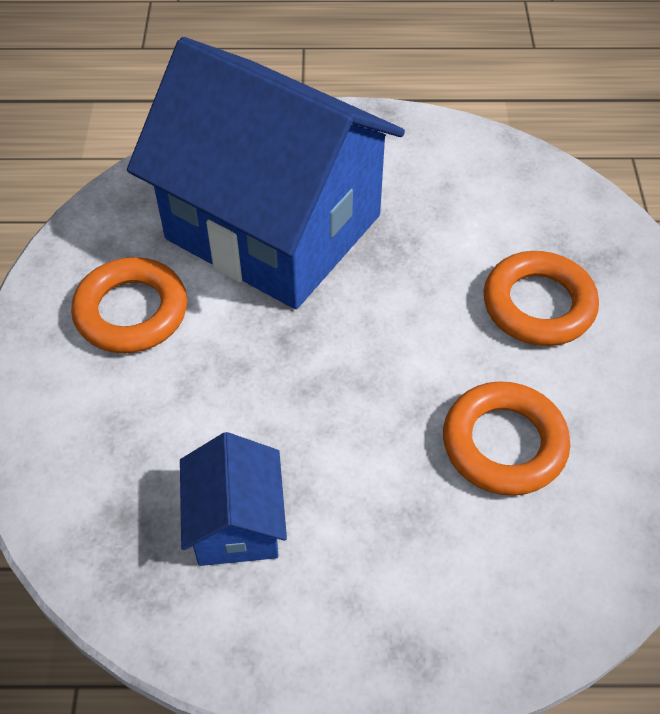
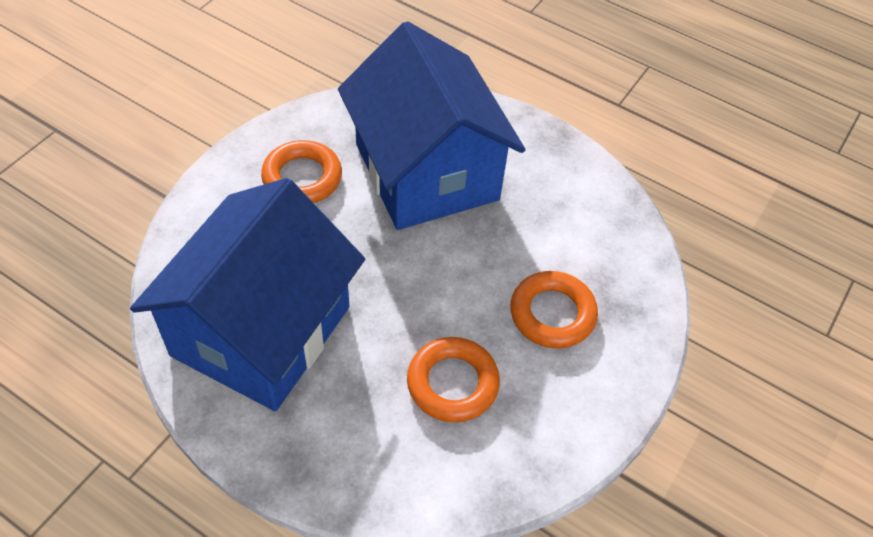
camera: 30 degrees right, 0 degrees up
blue house [180,432,287,566] -> blue house [130,178,365,411], size x2.35

